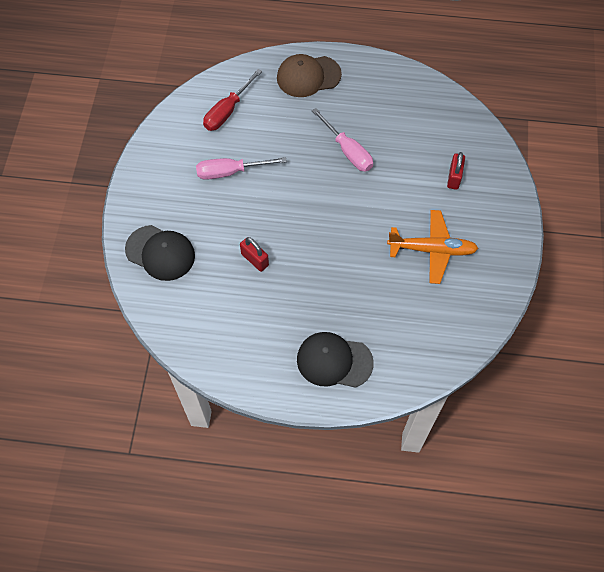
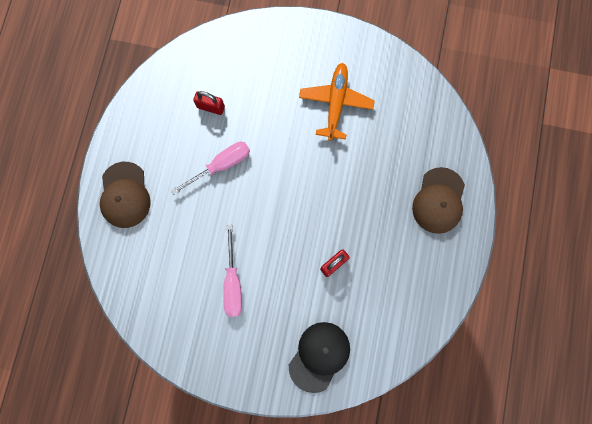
camera: 85 degrees left, 15 degrees up
red screwdriver [203,69,262,131] -> none
black cap [297,332,374,388] -> brown cap [412,167,465,234]
red padlock [447,152,465,190] -> red padlock moved to [193,91,225,115]

